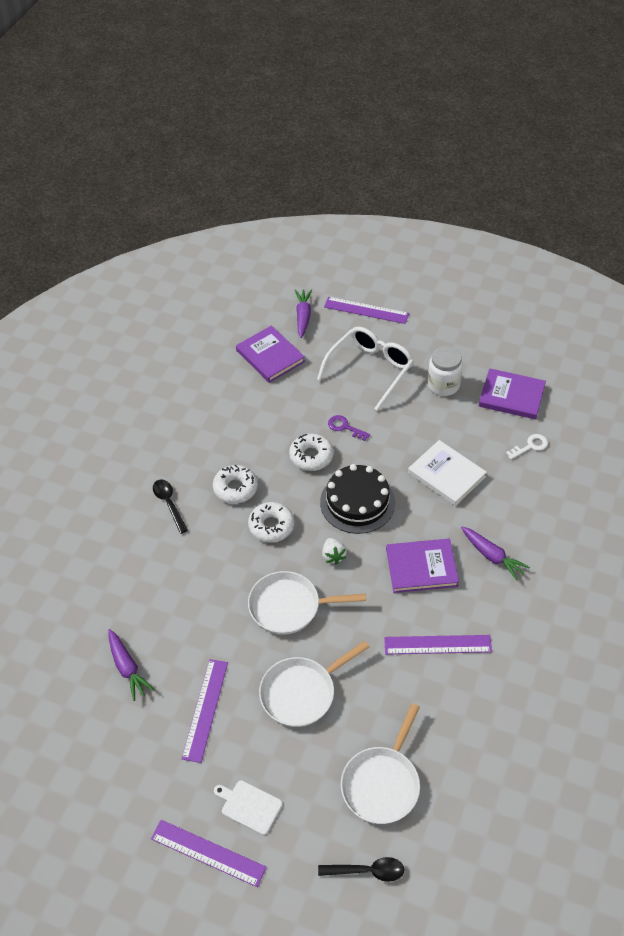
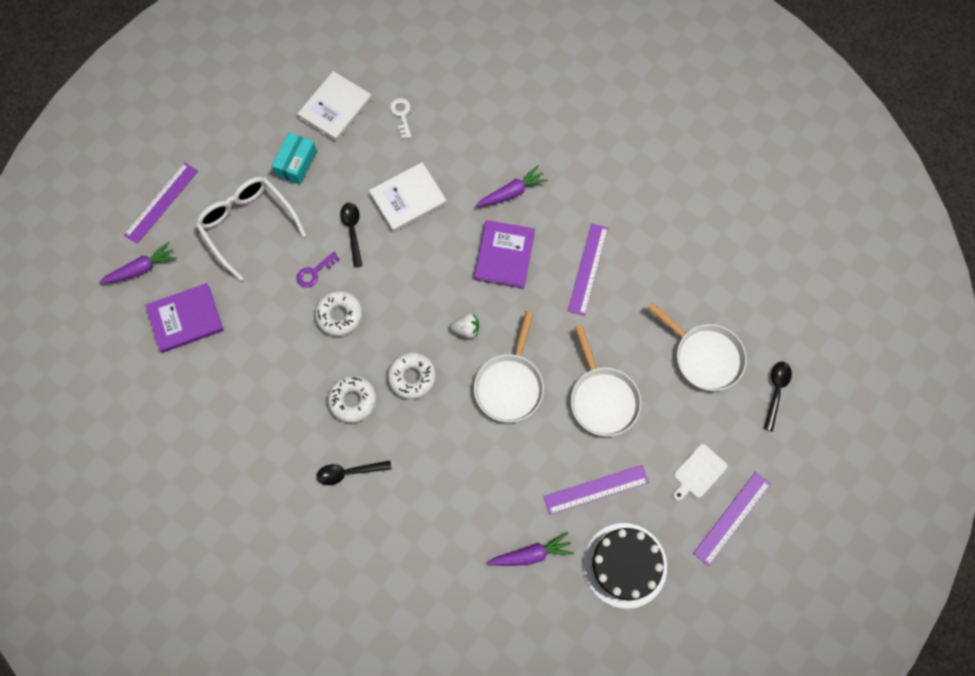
camera: 75 degrees left, 20 degrees up
purple ruler [182,659,228,763] -> purple ruler turned 45 degrees counterclockwise [543,465,649,515]
purple carrot [295,289,312,338] -> purple carrot turned 135 degrees clockwise [99,242,177,284]
black cake [320,464,395,534] -> black cake moved to [583,523,667,609]
white jar [427,346,463,396] -> turquoise box [272,133,317,185]
purple book [479,368,546,419] -> white book [297,71,372,142]
none -> black spoon [340,203,362,267]

